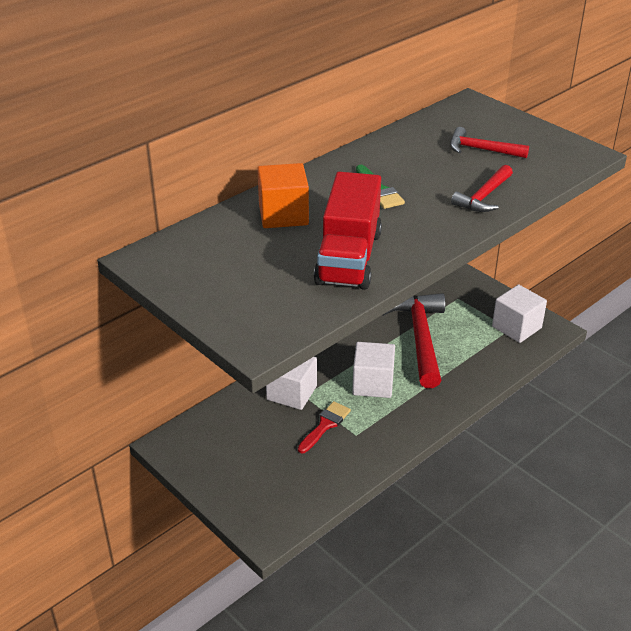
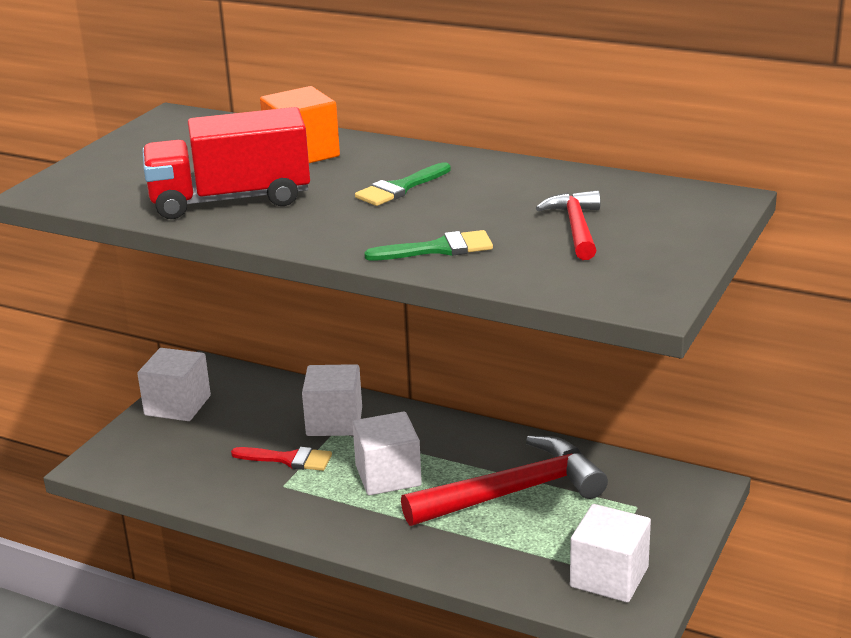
camera: 70 degrees right, 10 degrees down
red hammer [451,165,513,212] -> green brush [364,230,493,261]
none -> white cube [138,348,211,421]

